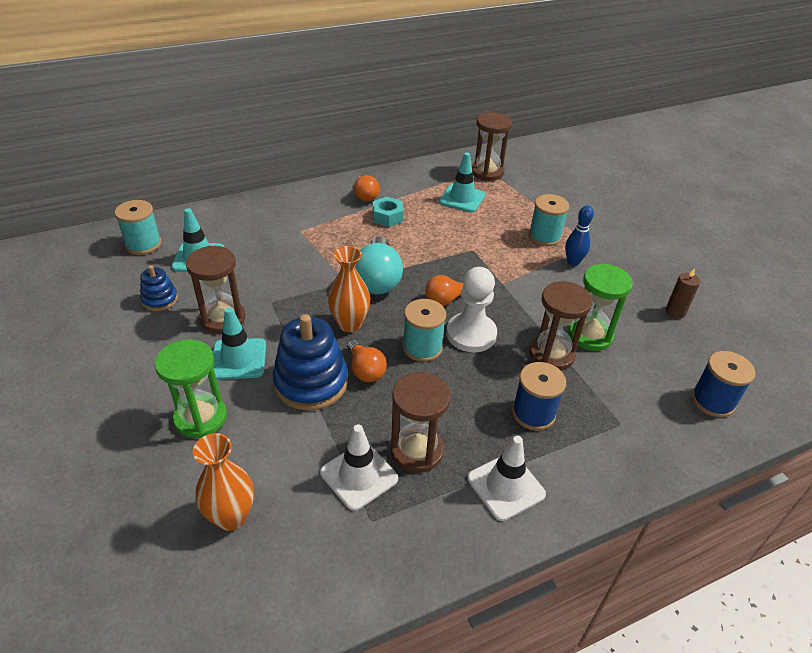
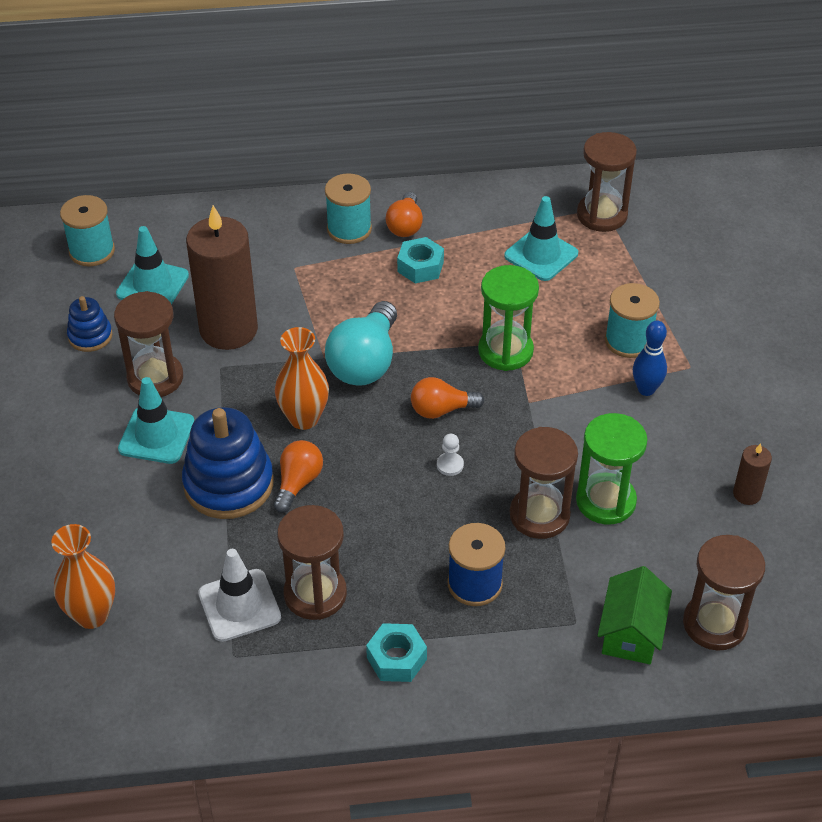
camera: 20 degrees right, 5 degrees up
green hourglass [155,339,227,438] -> green hourglass moved to [478,265,539,371]
orange light bulb [347,339,387,382] -> orange light bulb turned 150 degrees counterclockwise [273,440,323,513]
turquoise spool [403,299,446,362] -> turquoise spool moved to [325,173,372,244]
white pawn [446,267,497,352] -> white pawn [437,434,464,476], size x0.41
white traffic cone [467,436,546,521] -> turquoise nut [366,623,427,682]
blue spool [691,351,756,417] -> brown hourglass [683,535,765,651]
none -> brown candle [186,205,258,350]
none -> green house [597,566,672,664]

